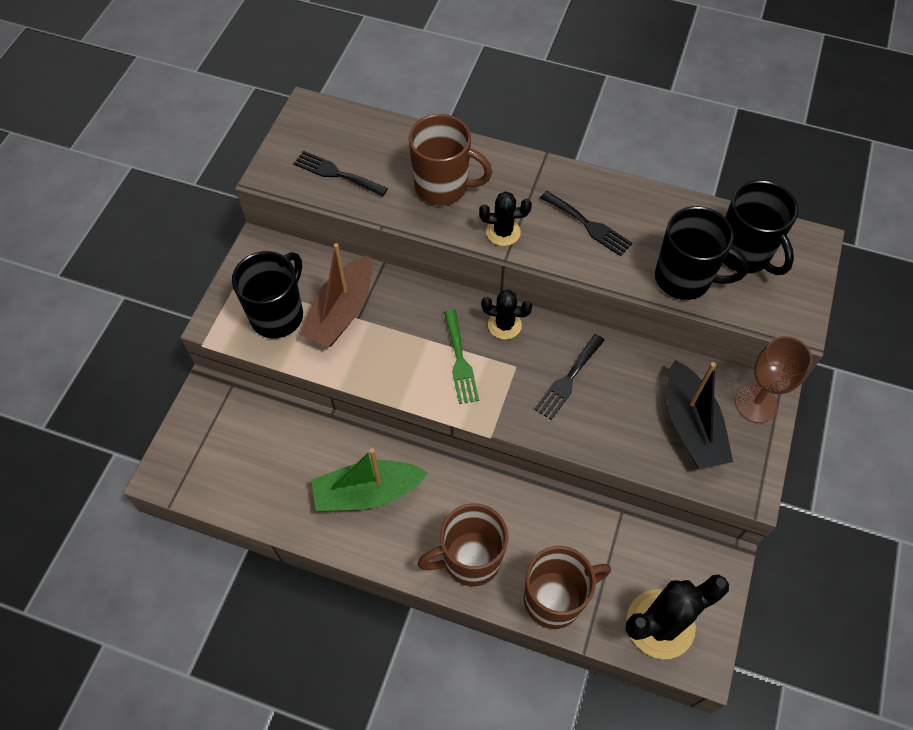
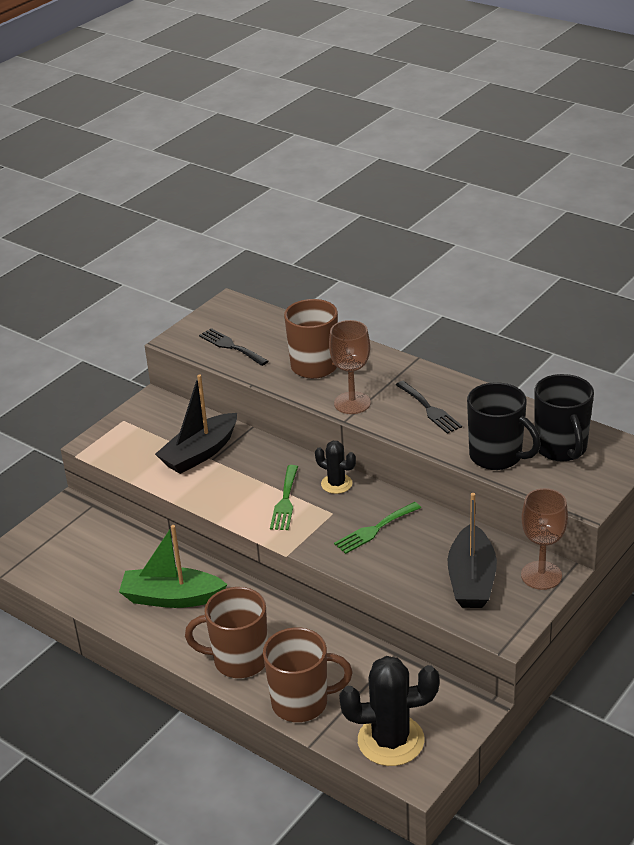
camera: 20 degrees right, 25 degrees down
black mug [232,251,303,338] -> none
brown boat [300,243,372,347] -> black boat [155,374,237,474]
black cactus [479,191,532,246] -> brown goblet [329,320,371,414]
black fork [534,334,605,420] -> green fork [334,502,421,554]

